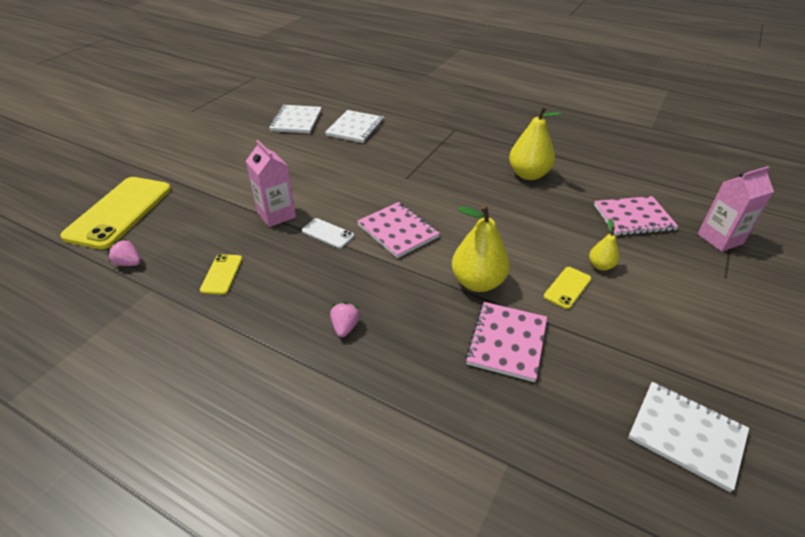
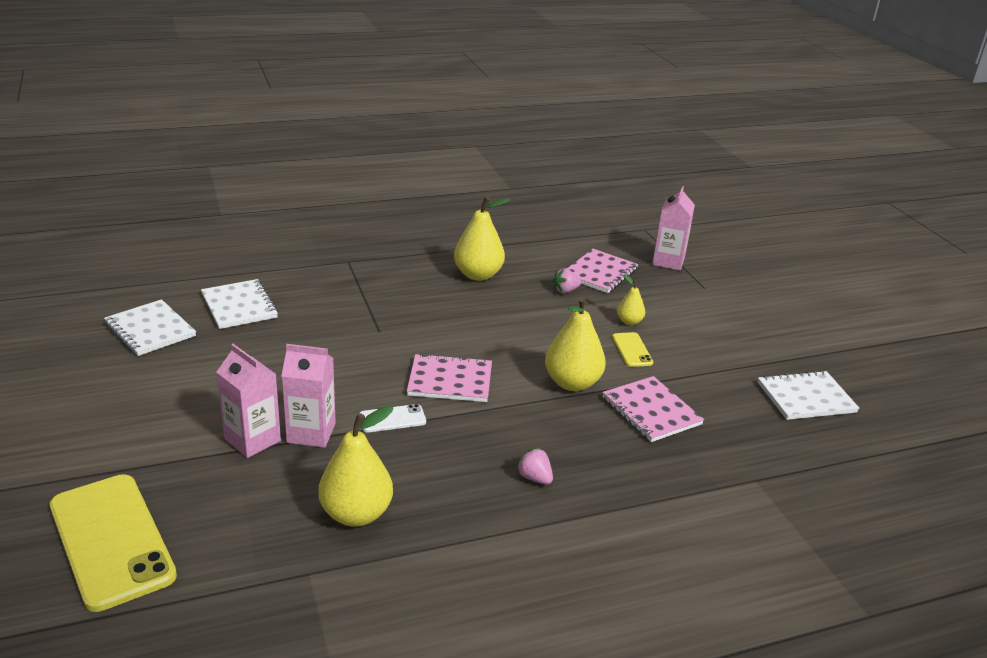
camera: 50 degrees left, 10 degrees down
pink strawberry [107,239,141,266] -> pink strawberry moved to [552,268,581,293]
yellow phone [200,254,242,295] -> yellow pear [318,406,394,527]
none -> pink carton [217,344,281,458]

